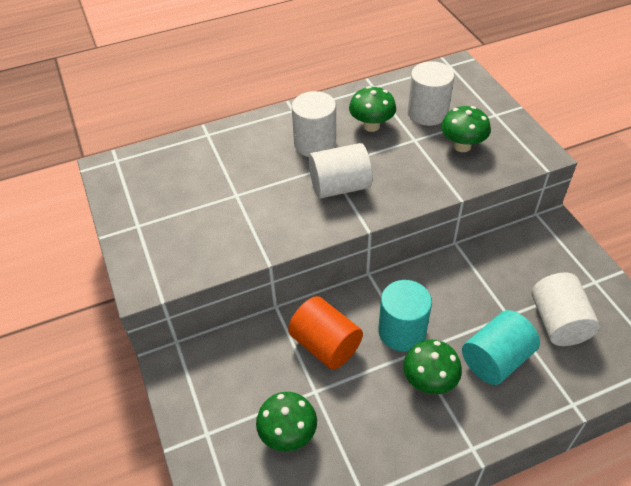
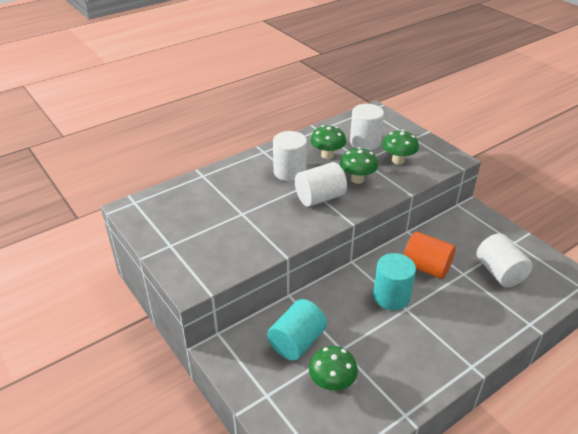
camera: 15 degrees left, 10 degrees down
orange cylinder [288,296,363,369] -> orange cylinder moved to [404,231,456,279]
green mushroom [403,340,462,394] -> green mushroom moved to [340,147,378,184]
turquoise cylinder [462,310,540,385] -> turquoise cylinder moved to [267,299,327,361]

